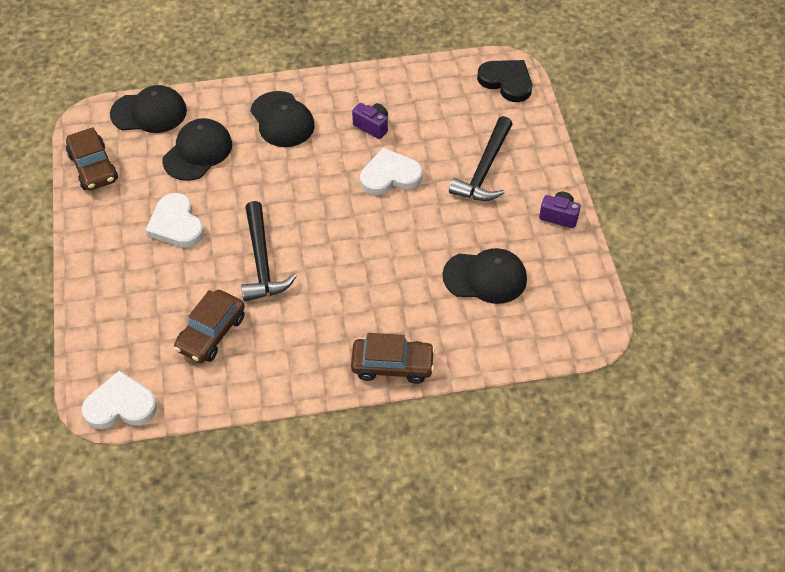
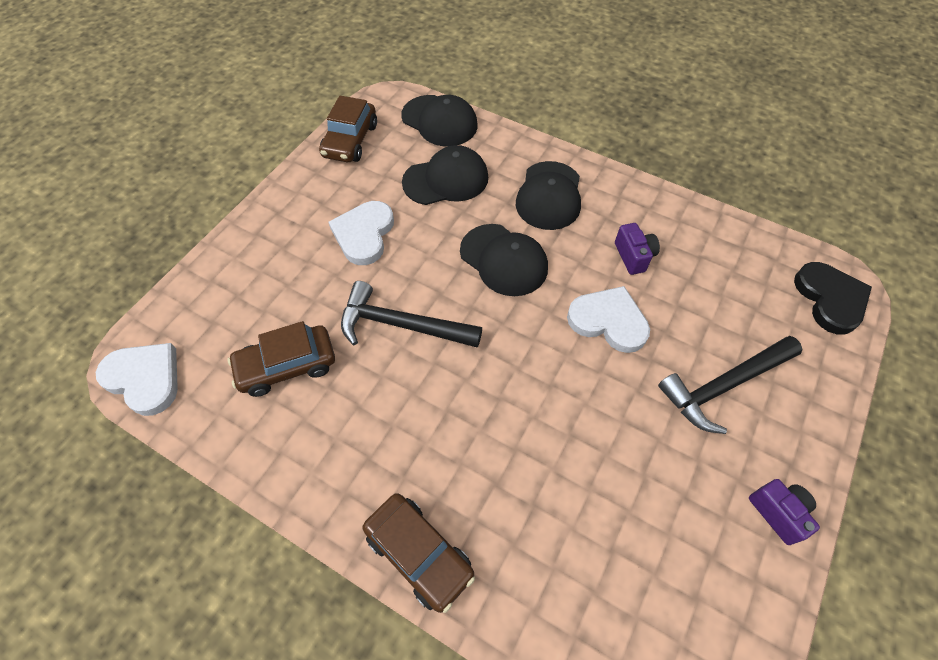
camera: 40 degrees right, 5 degrees up
black hammer [241,201,297,301] -> black hammer turned 75 degrees clockwise [341,281,482,348]
black cap [442,248,527,304] -> black cap moved to [460,224,548,296]

